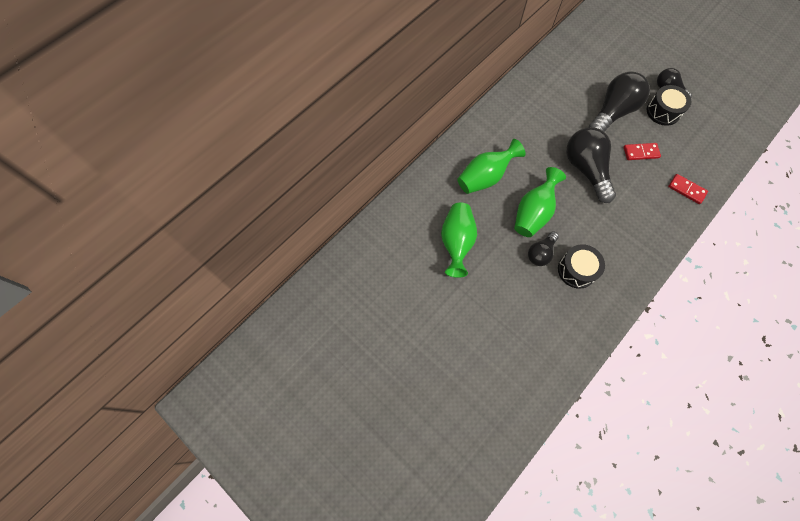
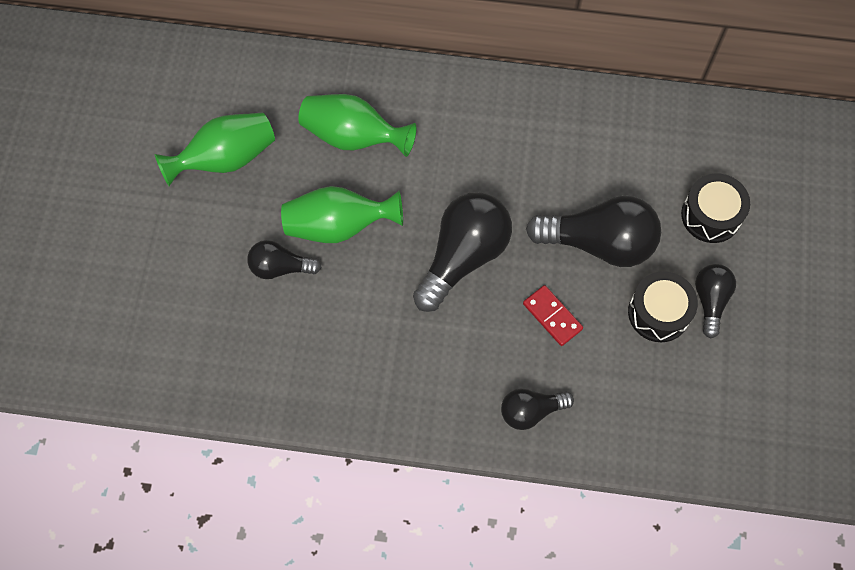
camera: 55 degrees right, 0 degrees up
black drum [558,244,605,289] -> black drum moved to [681,173,750,243]
red domino [668,174,708,204] -> black light bulb [501,389,574,430]

